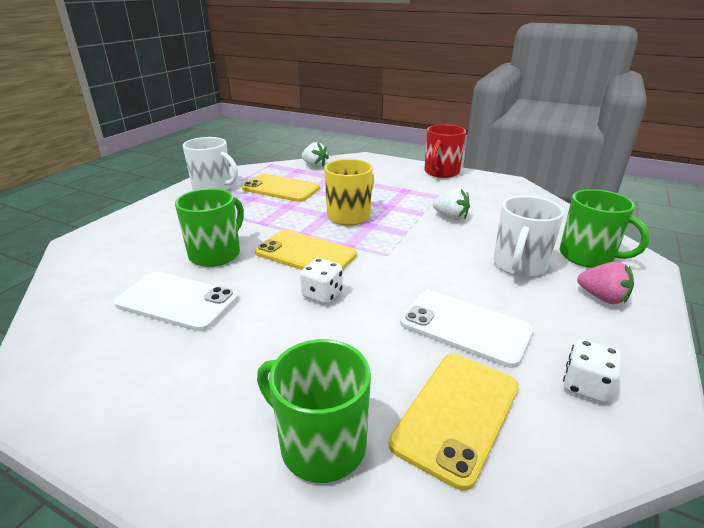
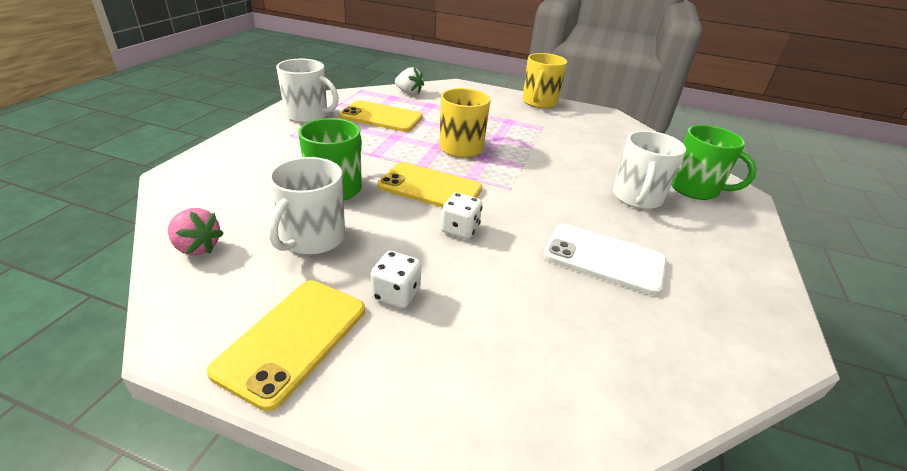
camera: 10 degrees left, 5 degrees up
white phone [114,272,238,331] -> white mug [268,157,345,255]
green mug [257,339,371,483] -> none
yellow phone [389,354,519,491] -> yellow phone moved to [207,280,365,411]
red mug [424,124,466,178] -> yellow mug [522,53,567,108]
white strawberry [433,188,470,220] -> none
white dice [563,339,621,403] -> white dice moved to [371,251,421,308]
pink strawberry [577,262,634,304] -> pink strawberry moved to [168,208,224,255]

